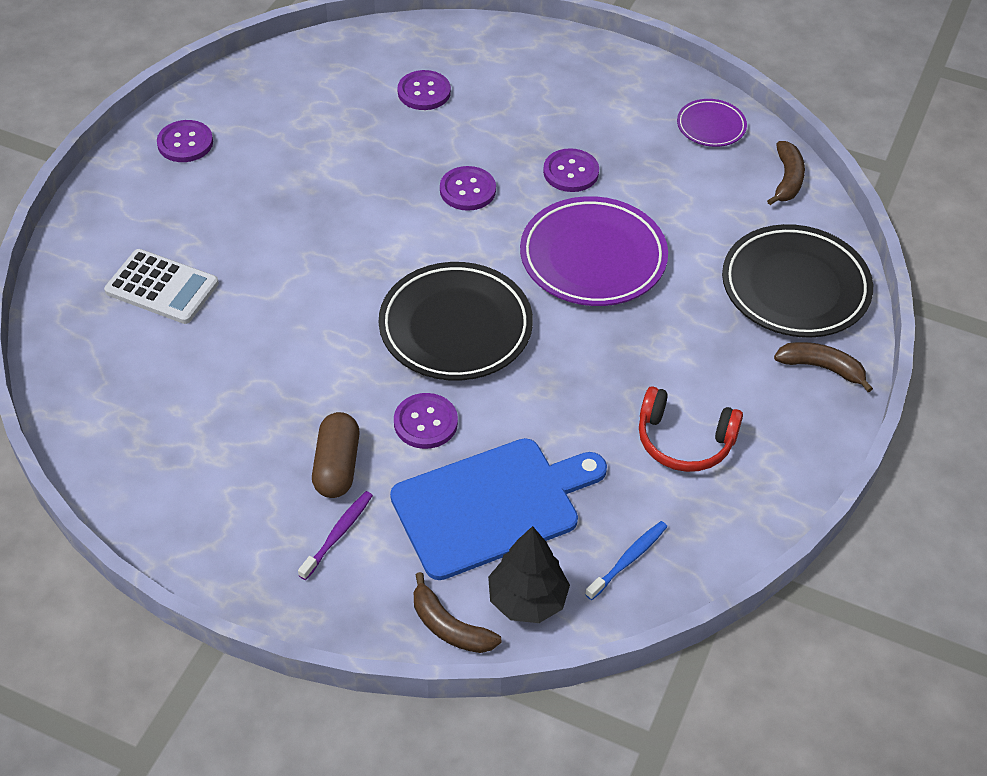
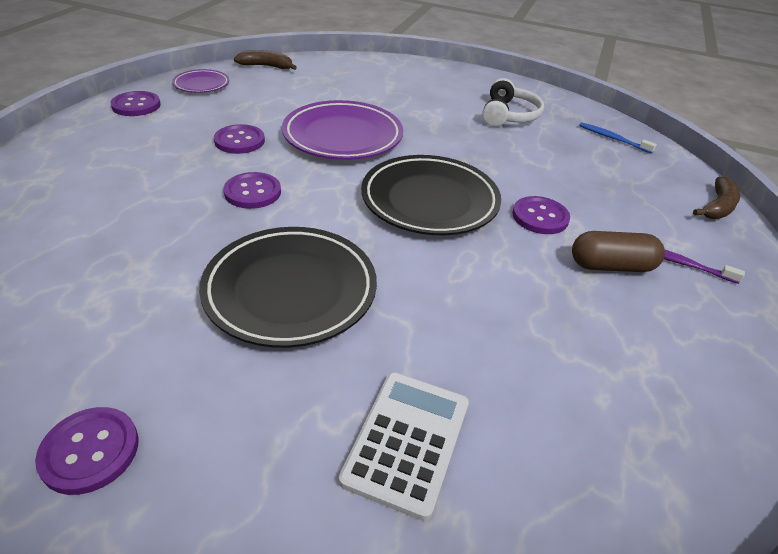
camera: 95 degrees left, 10 degrees down
blue cutting board [390,438,607,580] -> none
purple button [397,70,451,110] -> purple button moved to [110,91,161,116]
black tree [488,526,570,623] -> none
red headphones [639,386,743,472] -> white headphones [482,78,544,127]
black plate [722,224,873,337] -> black plate moved to [199,227,377,348]
brown banana [774,342,873,392] -> none

